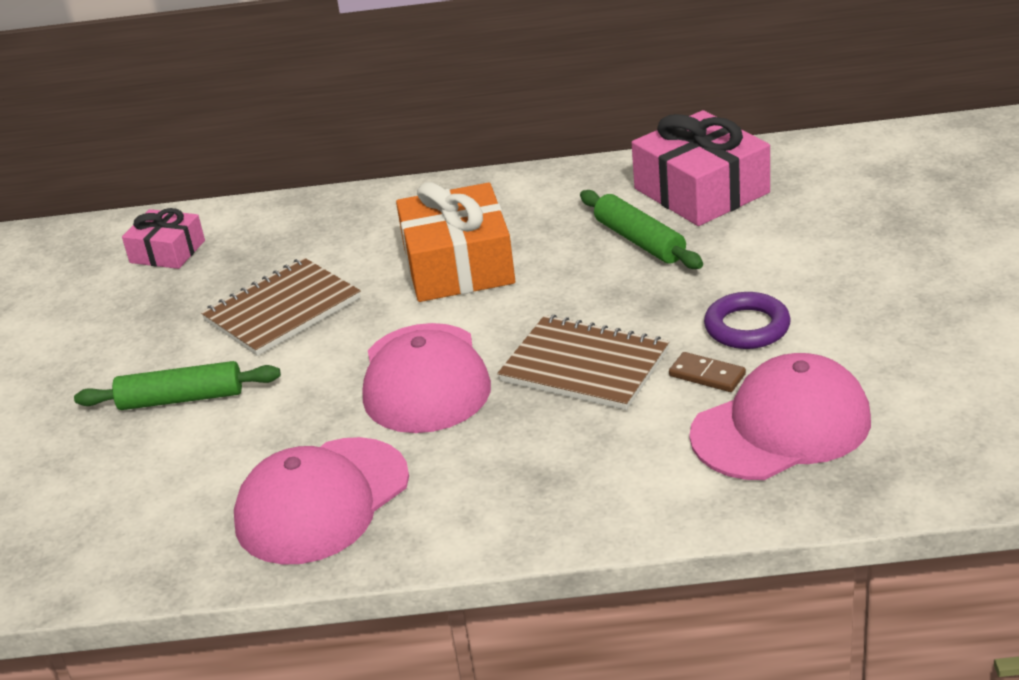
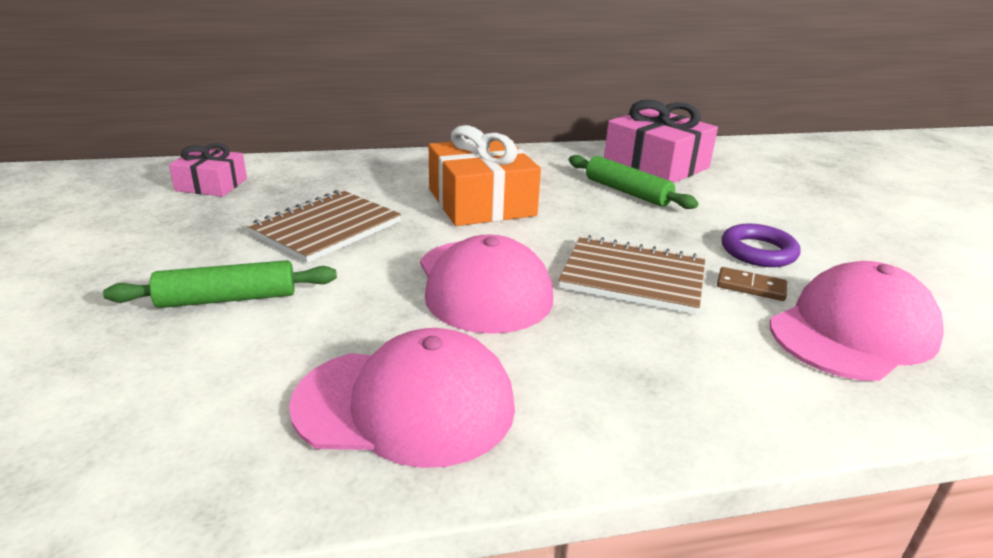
camera: 15 degrees left, 5 degrees down
pink cap [234,437,409,565] -> pink cap turned 120 degrees counterclockwise [289,328,515,468]

